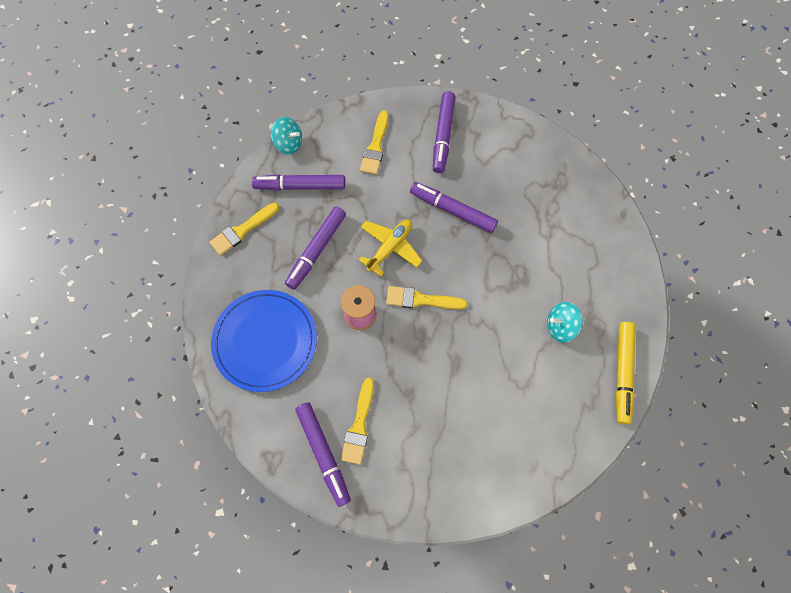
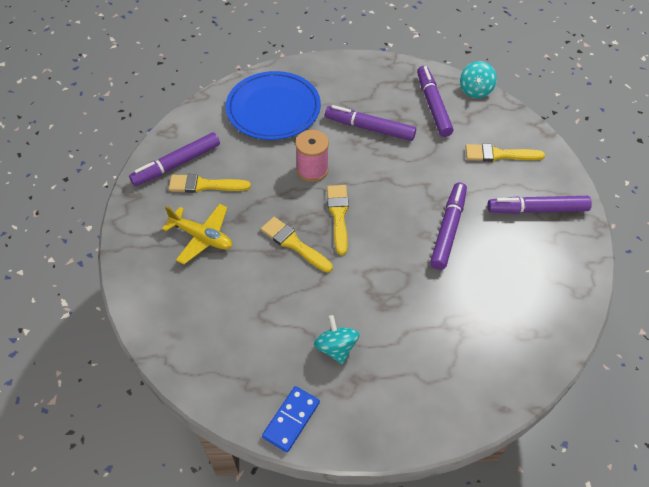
camera: 80 degrees right, 15 degrees down
yellow brush [210,203,279,256] -> yellow brush moved to [261,217,333,273]
yellow plane [359,219,422,276] -> yellow plane moved to [162,204,232,264]
yellow marker [616,322,635,424] -> blue domino [262,386,320,452]

